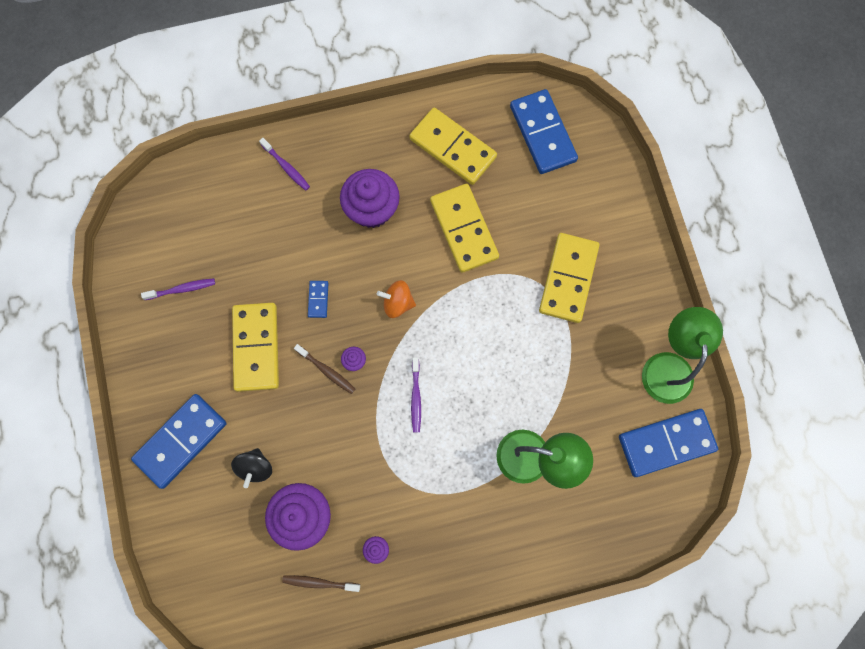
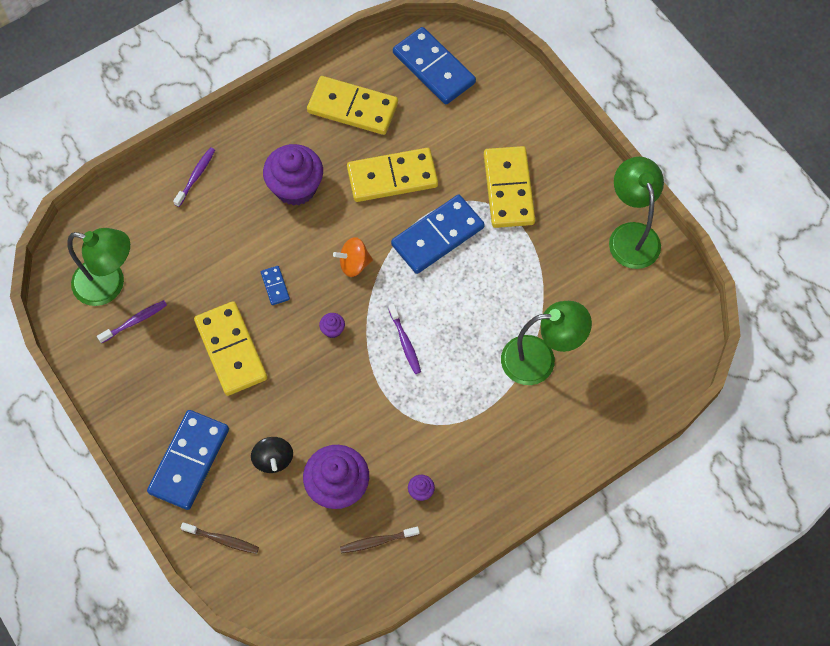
camera: 20 degrees left, 10 degrees down
purple toothbrush [259,138,310,191] -> purple toothbrush turned 90 degrees counterclockwise [173,147,215,207]
brown toothbrush [294,344,355,394] -> brown toothbrush moved to [180,522,259,554]
yellow domino [430,184,499,273] -> yellow domino turned 60 degrees counterclockwise [347,148,438,202]
blue domino [619,409,718,477] -> blue domino moved to [391,195,485,274]
none -> green lamp [67,228,130,306]

